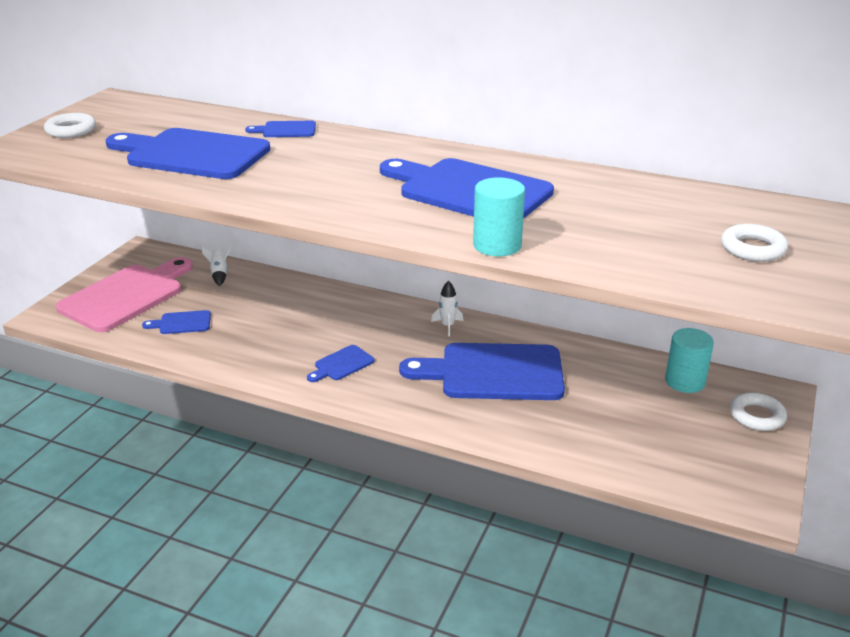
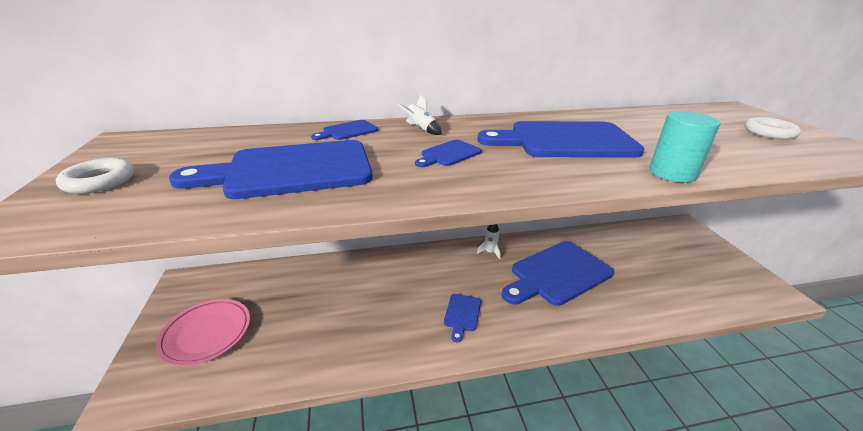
camera: 35 degrees left, 0 degrees up
pink cutting board [56,257,193,332] -> pink plate [156,299,250,366]
blue cutting board [142,310,211,334] -> blue cutting board moved to [415,140,482,167]
white rocket [201,242,231,286] -> white rocket moved to [397,94,442,135]
turquoise cylinder [665,328,714,393] -> none
white ring [730,392,787,431] -> none

